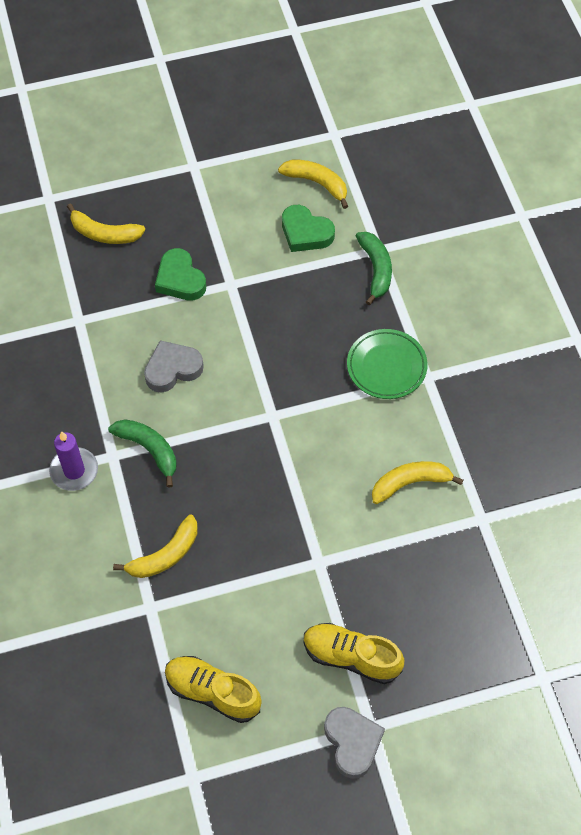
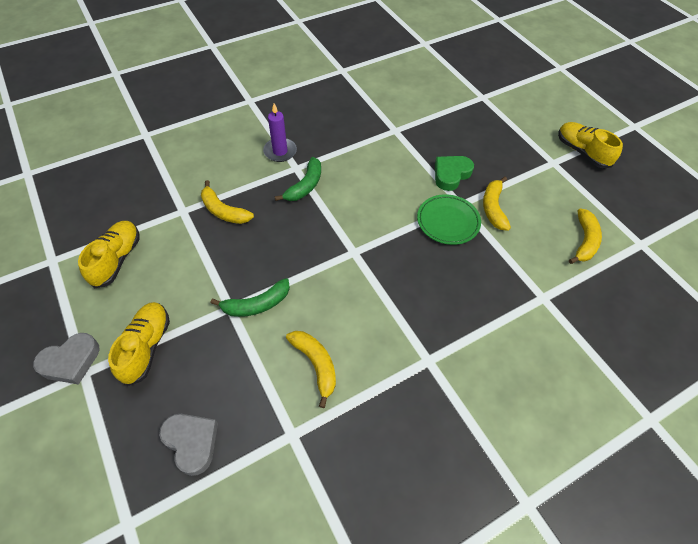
camera: 75 degrees right, 5 degrees down
yellow banana [67,203,145,244] -> yellow banana moved to [483,177,511,231]
grey heart [144,340,204,393] -> grey heart moved to [159,414,218,476]
green heart [282,205,335,252] -> none
green plate [347,329,428,399] -> green plate moved to [417,194,481,245]
green banana [356,232,392,305] -> green banana moved to [211,278,290,317]
none -> yellow shoe [558,122,623,168]

